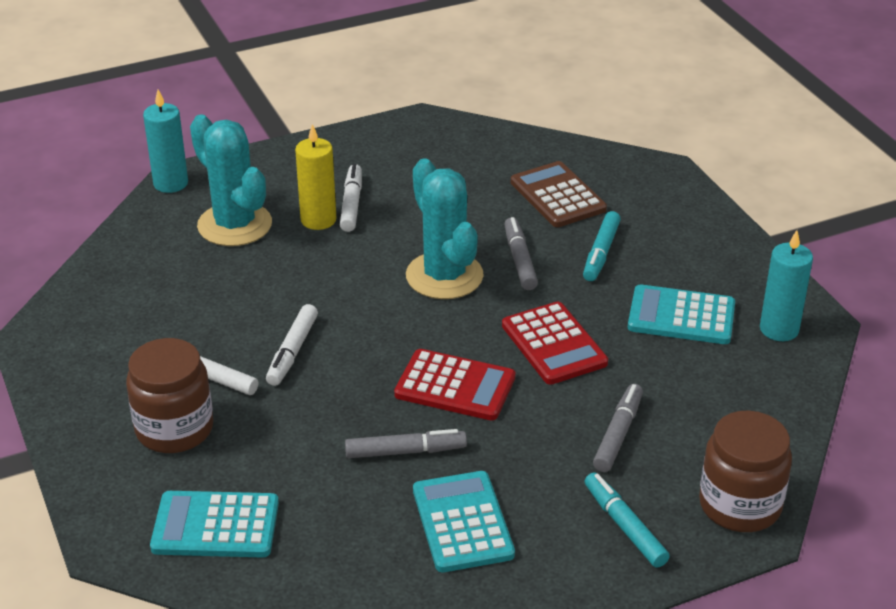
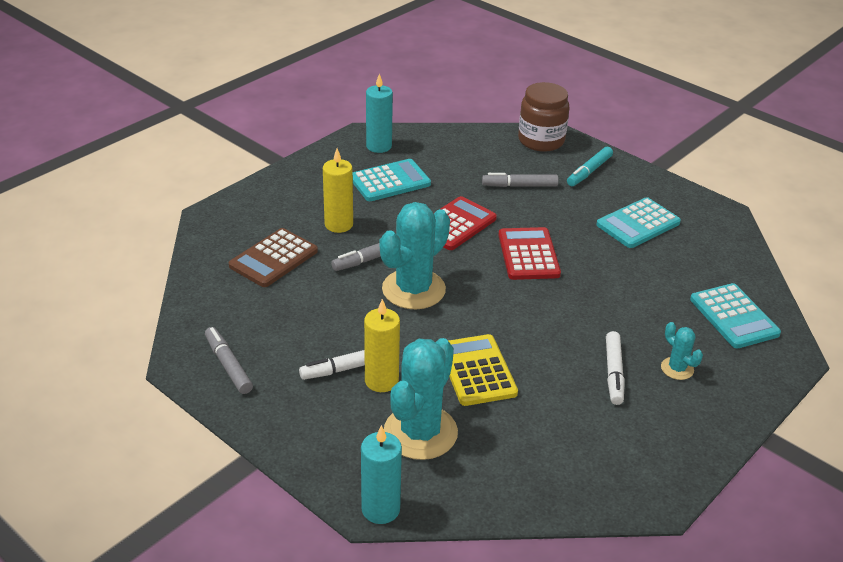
camera: 115 degrees left, 0 degrees up
brown jar [126,338,214,453] -> turquoise cactus [661,322,703,380]
white marker [266,304,318,386] -> none
grey marker [345,429,467,458] -> grey marker moved to [205,327,253,394]
turquoise marker [583,211,621,281] -> yellow candle [323,148,353,233]
turquoise calculator [628,284,735,344] -> turquoise calculator turned 105 degrees counterclockwise [353,159,431,201]
none -> yellow calculator [449,334,518,406]

